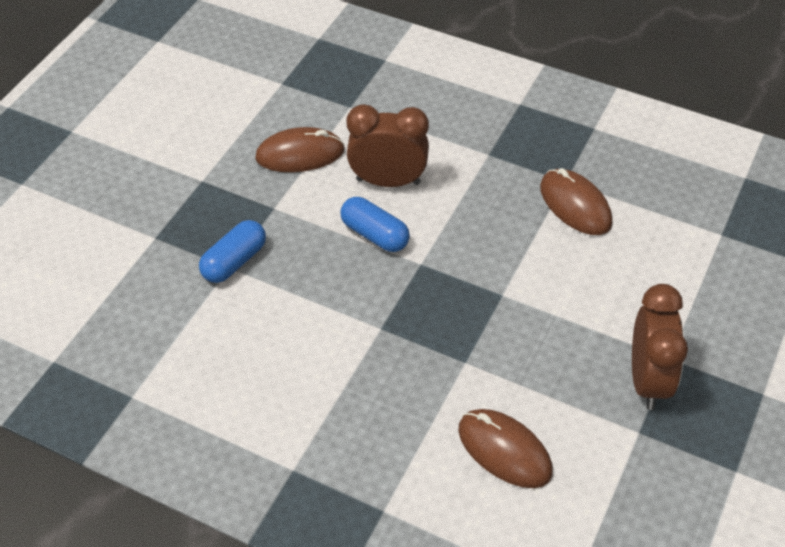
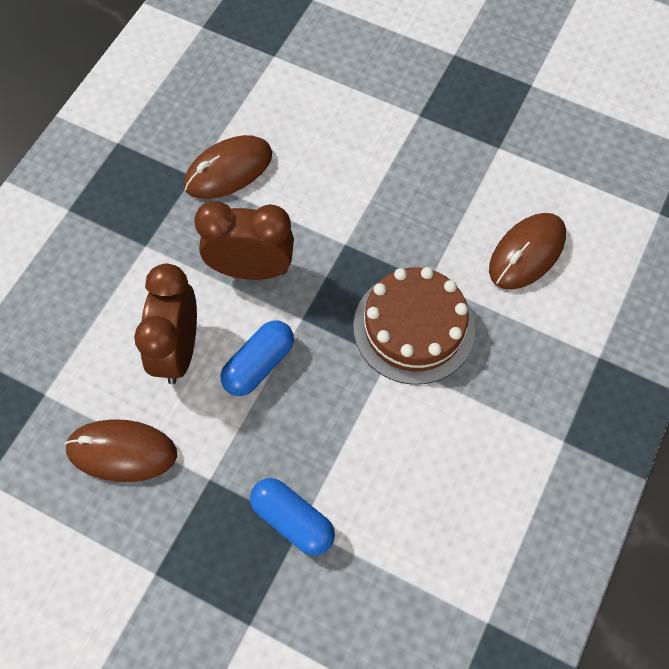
camera: 90 degrees left, 15 degrees up
brown mouse [255,127,345,172] -> brown mouse turned 75 degrees counterclockwise [64,419,177,482]
brown clock [632,284,688,410] -> brown clock moved to [195,201,294,280]
none -> brown cake [353,267,475,385]

